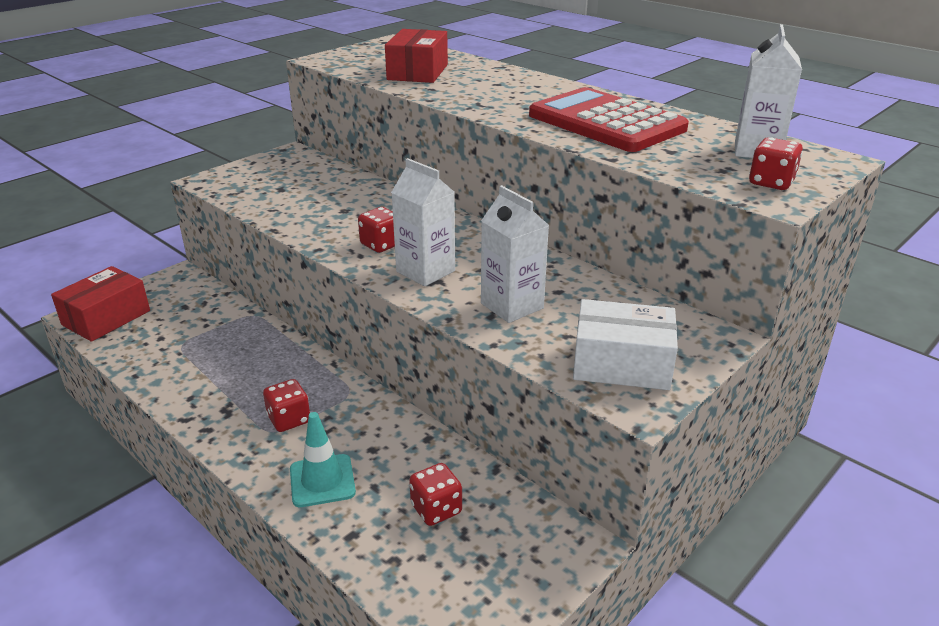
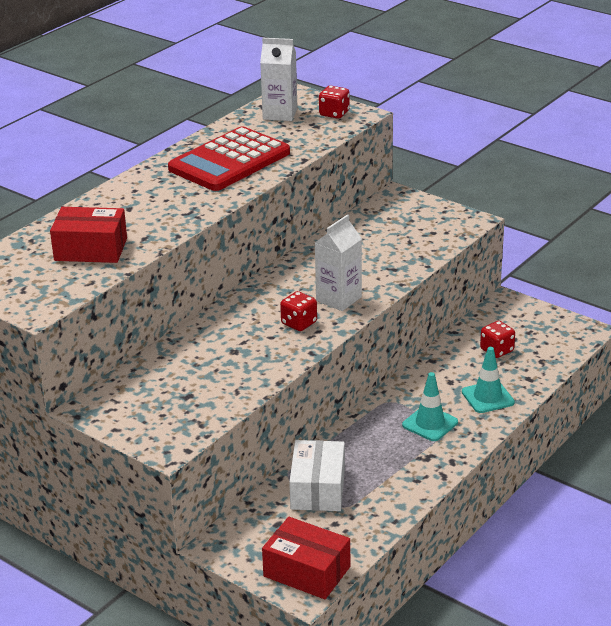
camera: 95 degrees left, 0 degrees up
red dice [263,379,310,432] -> turquoise traffic cone [402,372,458,441]
white carton [481,185,549,323] -> none
white box [573,299,678,390] -> white box moved to [289,440,345,511]

